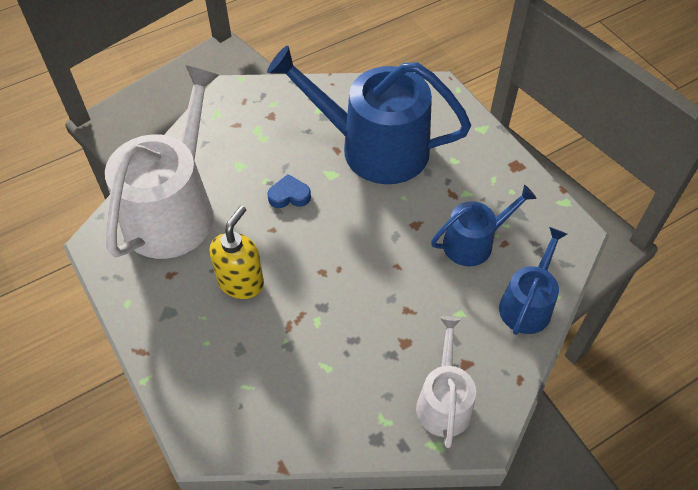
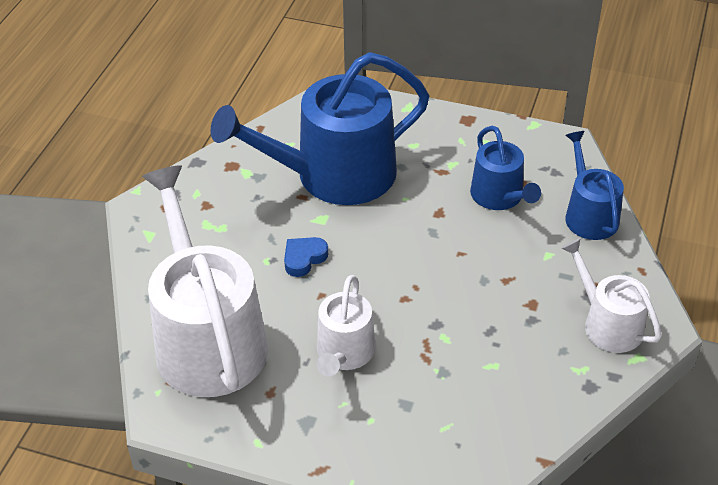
camera: 40 degrees left, 10 degrees down
yellow soap dispenser [209,206,264,299] -> white watering can [317,275,376,376]
blue watering can [431,185,537,266] -> blue watering can turned 135 degrees clockwise [470,126,541,210]

